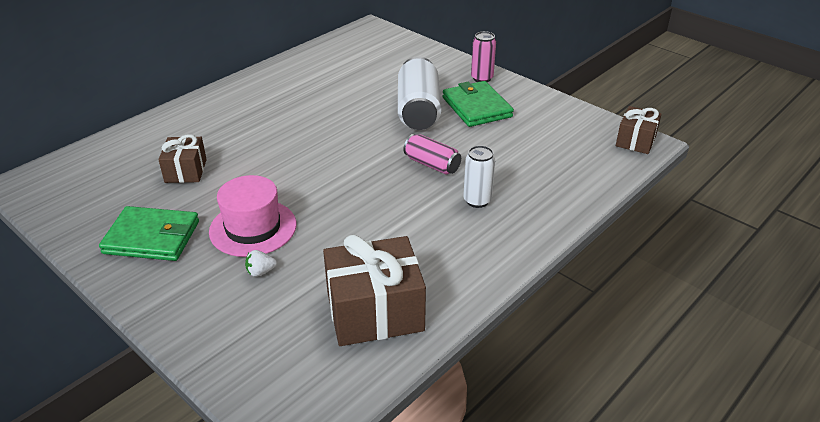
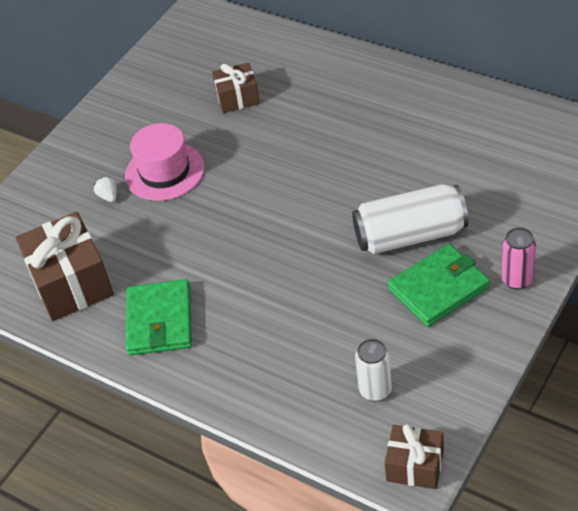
camera: 85 degrees right, 10 degrees up
green wallet [99,206,199,261] -> green wallet moved to [126,279,192,356]
pink can [404,134,461,175] -> none
white can [463,145,495,208] -> white can moved to [355,339,392,401]

